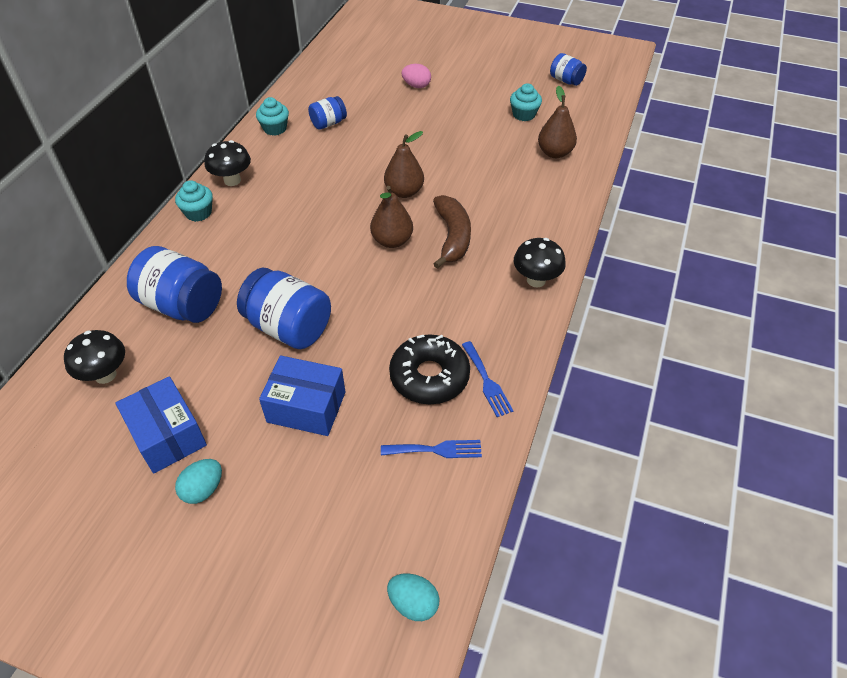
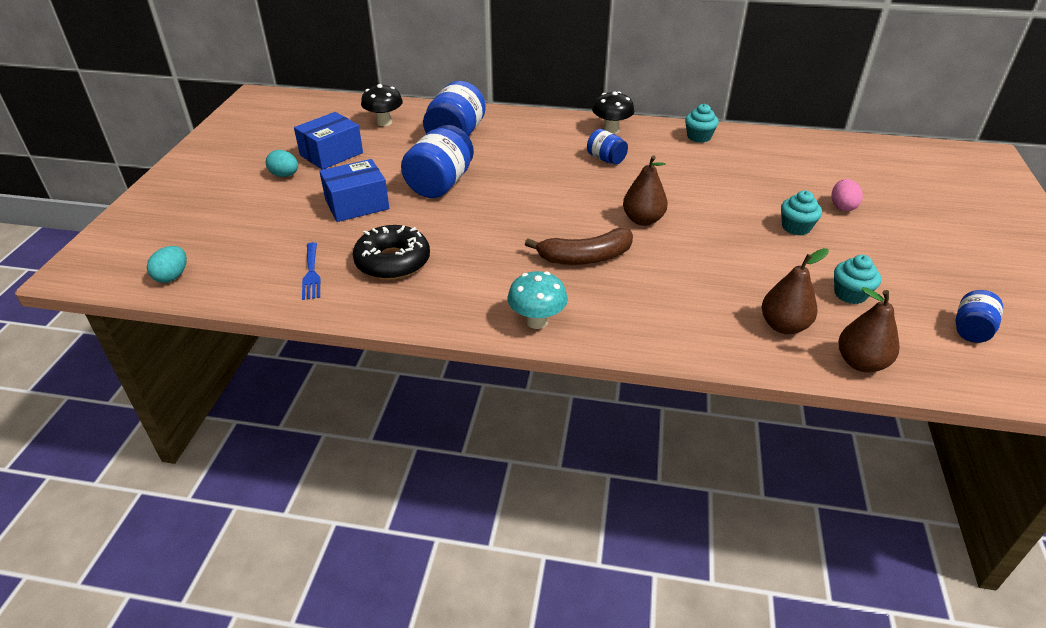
camera: 80 degrees right, 10 degrees down
turquoise cupcake [175,180,213,222] -> turquoise cupcake moved to [781,190,822,235]
blue box [259,355,345,436] -> blue box turned 60 degrees clockwise [319,159,389,222]
blue jar [308,96,347,130] -> blue jar moved to [587,129,628,165]
brown pear [370,186,413,248] -> brown pear moved to [838,287,899,373]
blue fork [462,341,513,417] -> none
black mushroom [514,238,566,287] -> turquoise mushroom [508,271,568,329]

